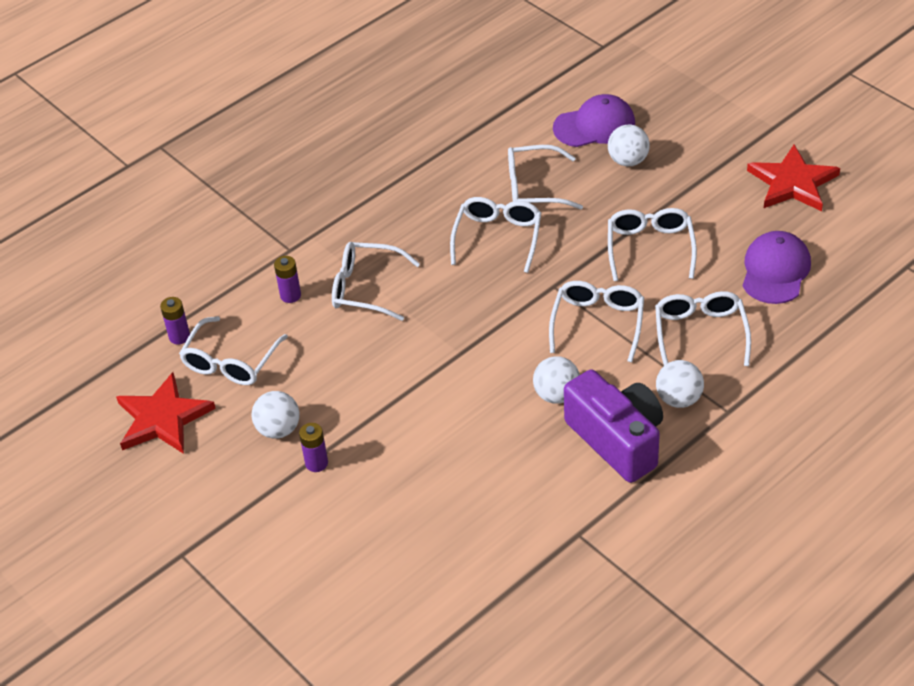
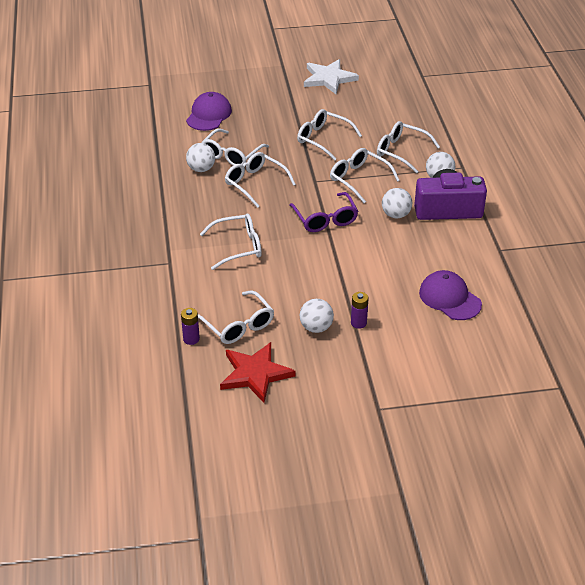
camera: 60 degrees left, 5 degrees down
purple battery [274,256,301,303] -> none
white glasses [332,242,420,321] -> white glasses turned 150 degrees counterclockwise [200,214,262,270]
white ball [608,125,650,166] -> white ball moved to [186,143,215,172]
purple cap [743,231,811,304] -> purple cap moved to [419,270,482,320]
red star [747,145,840,211] -> white star [304,59,359,94]
none -> purple glasses [290,192,358,232]

